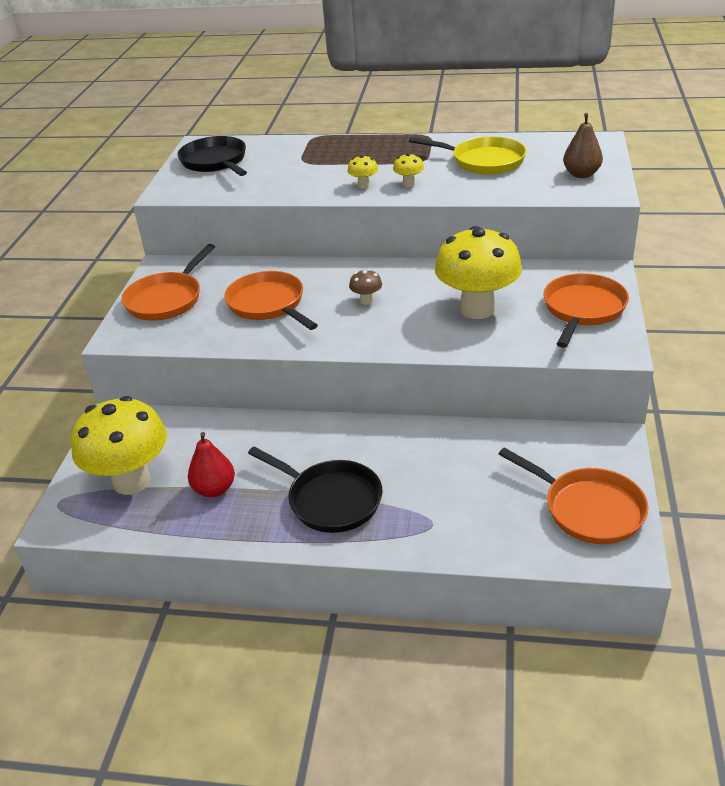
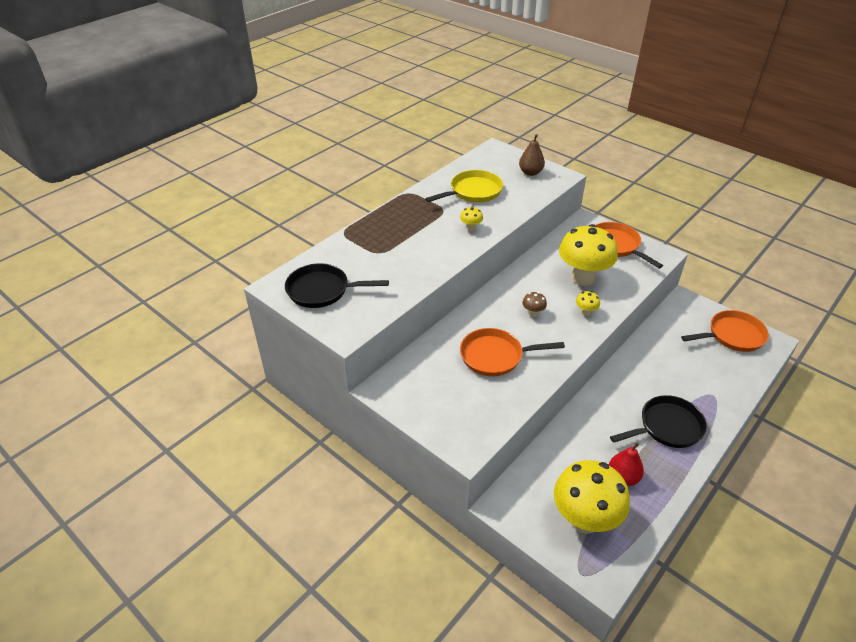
camera: 60 degrees left, 5 degrees up
orange pan [122,244,215,321] -> none
yellow mushroom [347,155,378,189] -> yellow mushroom moved to [576,291,600,316]

